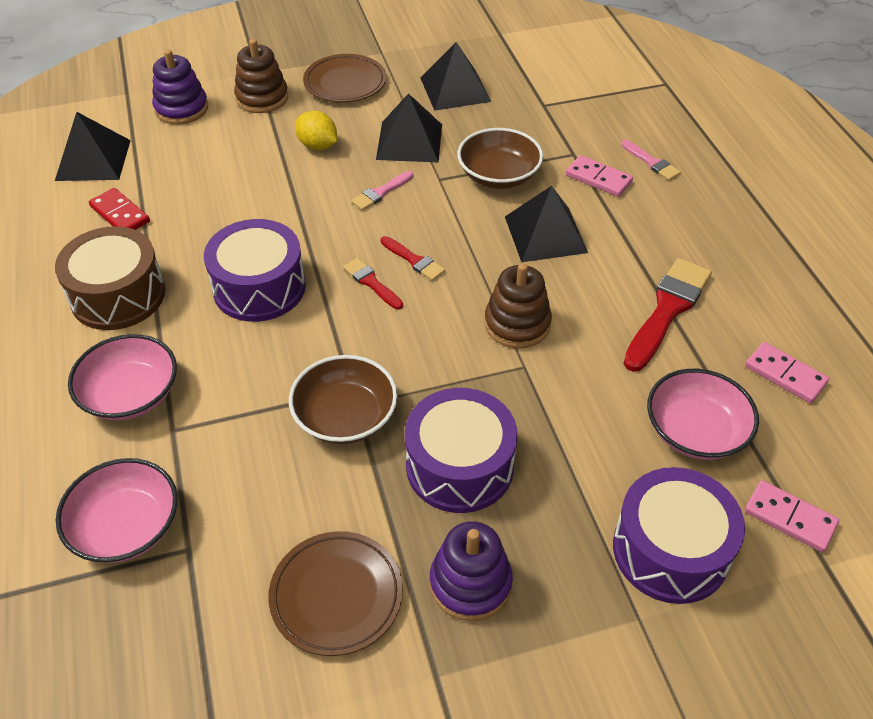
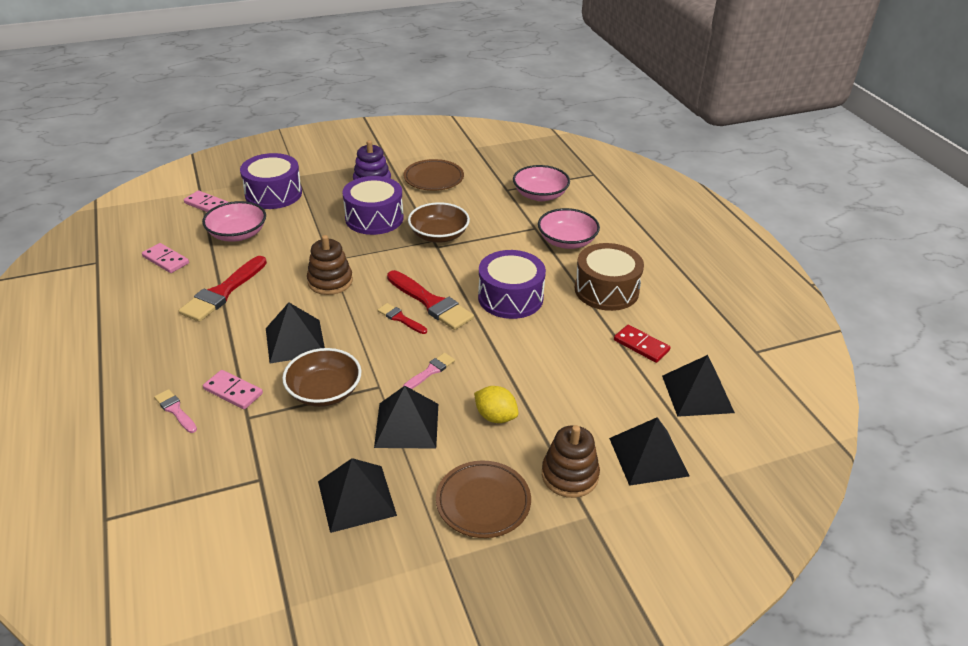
camera: 175 degrees right, 10 degrees down
purple stacking toy [152,50,208,125] -> black pyramid [609,417,690,486]
red brush [343,258,403,310] -> red brush [387,270,474,330], size x1.92

